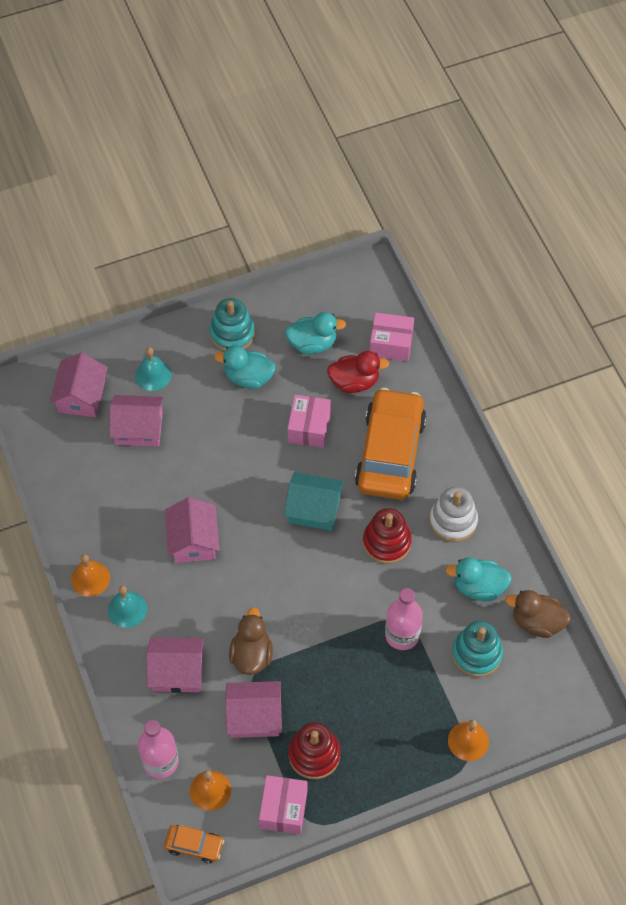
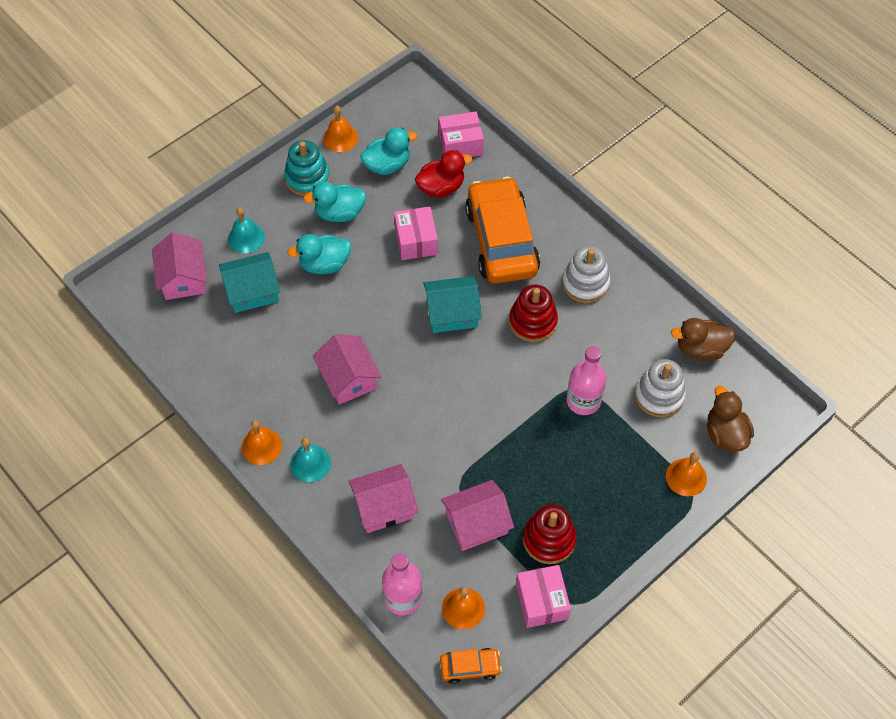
camera: 20 degrees left, 0 degrees up
pink house [109,395,164,447] -> turquoise house [219,252,280,313]
brown duck [229,607,273,675] -> brown duck moved to [707,386,754,452]
turquoise duck [446,557,512,601] -> turquoise duck moved to [287,234,351,274]
turquoise stacking toy [452,621,503,677] -> white stacking toy [635,359,686,417]
none -> orange bell [323,106,358,152]

